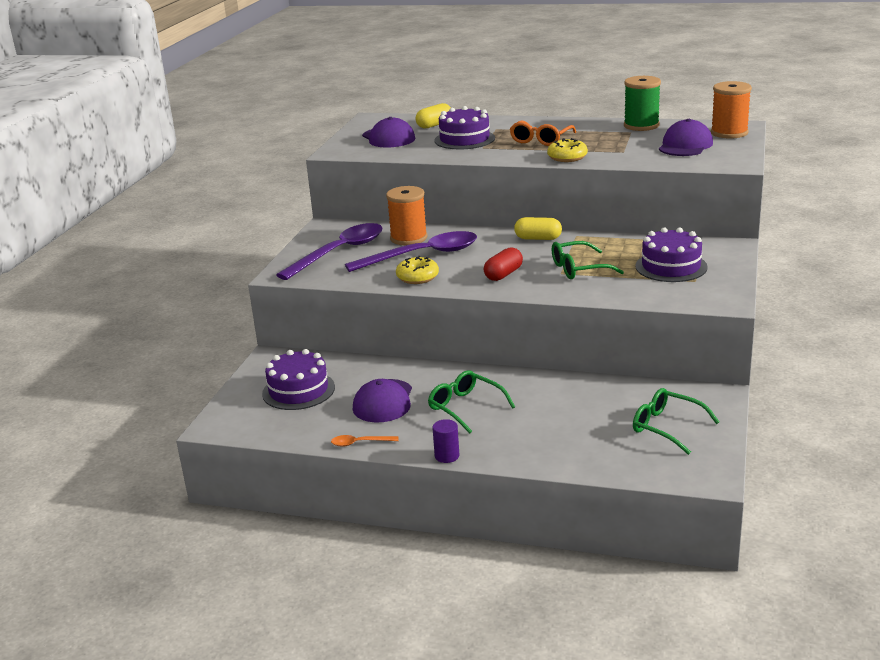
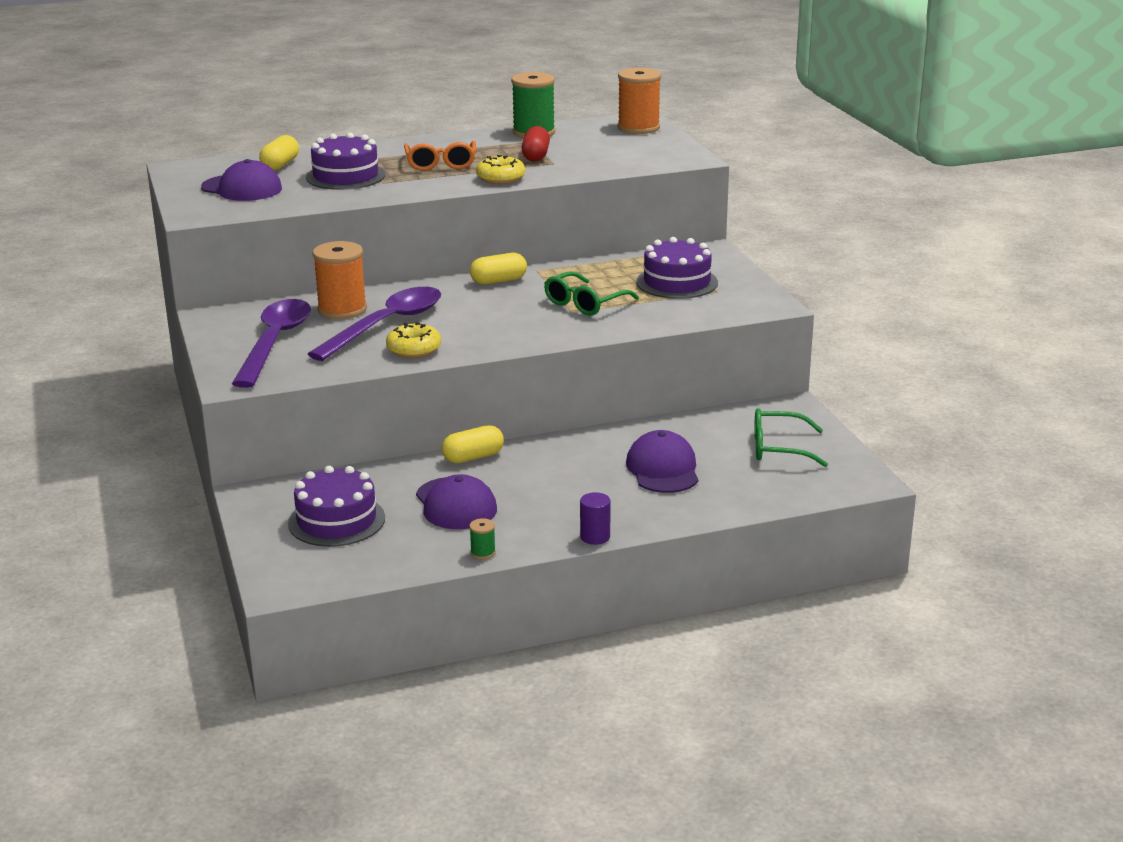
camera: 35 degrees left, 0 degrees up
orange spoon [331,435,399,447] -> green spool [469,518,496,559]
green glasses [428,370,515,434] -> none
red capsule [484,247,523,281] -> red capsule moved to [522,126,550,162]
purple cap [659,119,713,156] -> purple cap moved to [626,430,699,493]
none -> yellow capsule [442,425,504,463]

